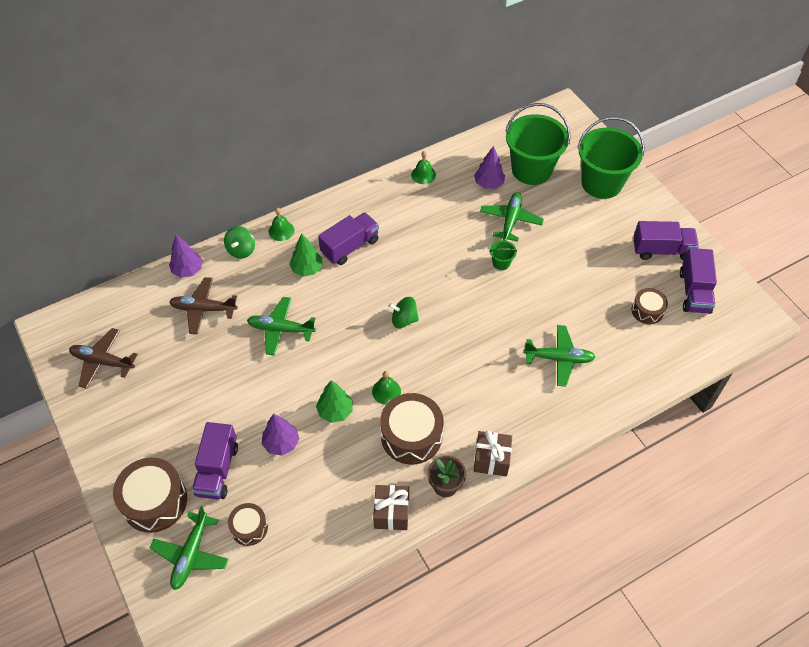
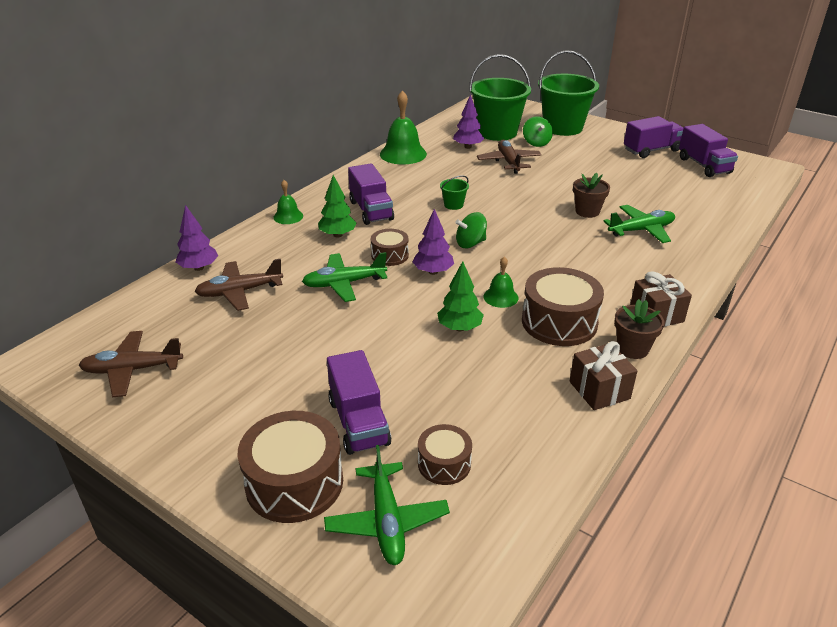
camera: 25 degrees left, 20 degrees down
green spinning top [224,226,255,259] -> green spinning top moved to [523,116,553,147]
purple tree [262,414,299,456] -> purple tree moved to [413,209,454,275]
purple truck [318,212,379,265] -> purple truck turned 135 degrees clockwise [348,164,394,225]
green bell [411,151,436,184] -> green bell [380,90,427,164], size x1.84
green plane [480,192,544,242] -> brown plane [477,140,542,174]
green bucket [489,240,517,270] -> green bucket moved to [440,175,469,210]
brown drum [632,288,668,324] -> brown drum moved to [371,229,409,266]
none -> brown flower pot [573,173,610,218]

